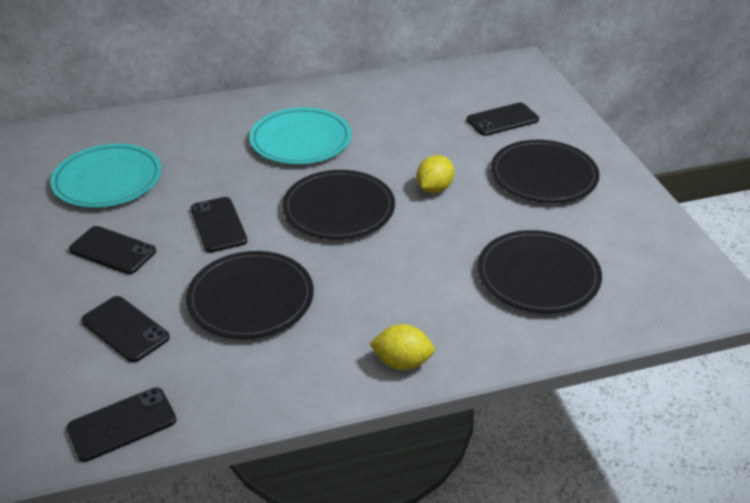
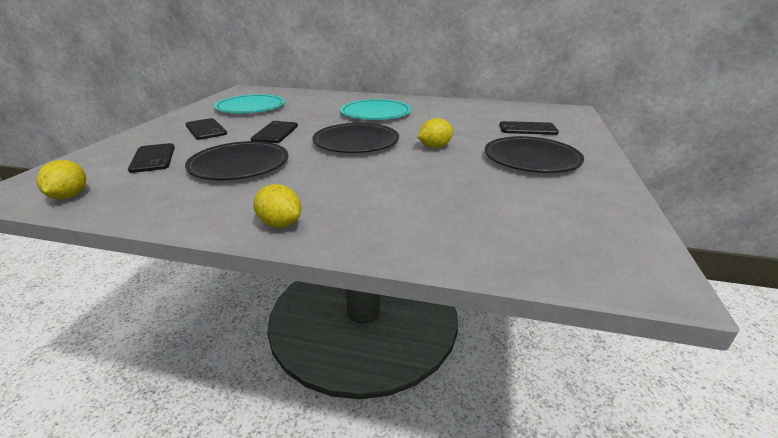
camera: 30 degrees right, 10 degrees down
black phone [67,387,177,462] -> yellow lemon [36,160,86,199]
black plate [477,230,602,313] -> none

